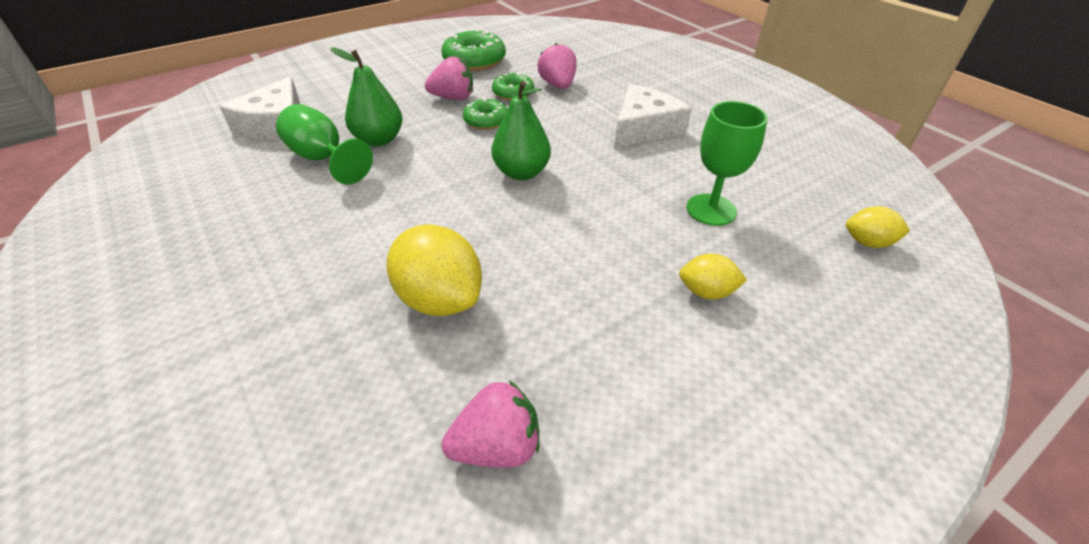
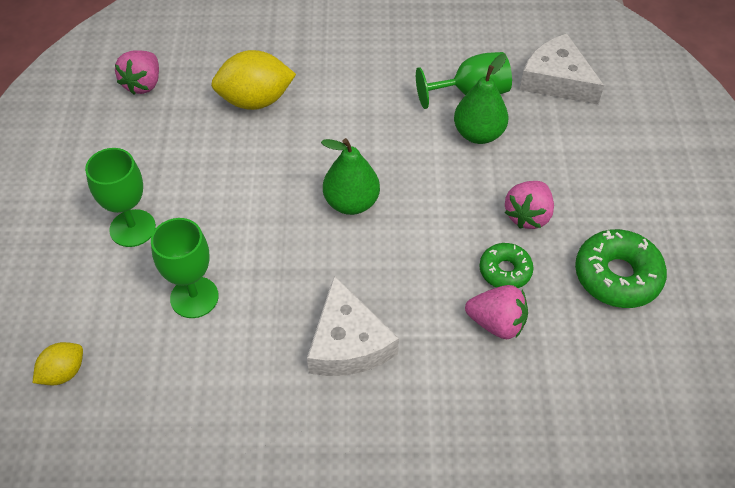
camera: 125 degrees right, 10 degrees up
green donut [463,98,507,130] -> none
yellow lemon [679,254,747,300] -> green goblet [85,148,156,247]

